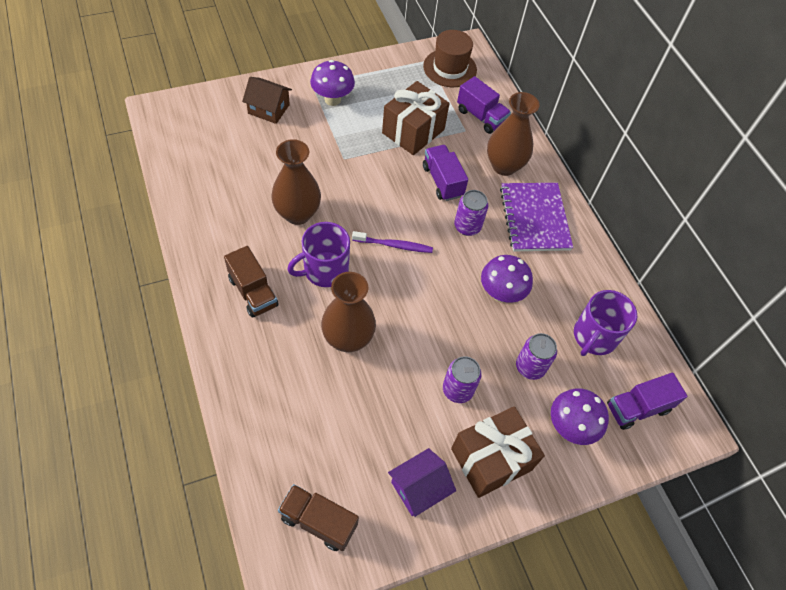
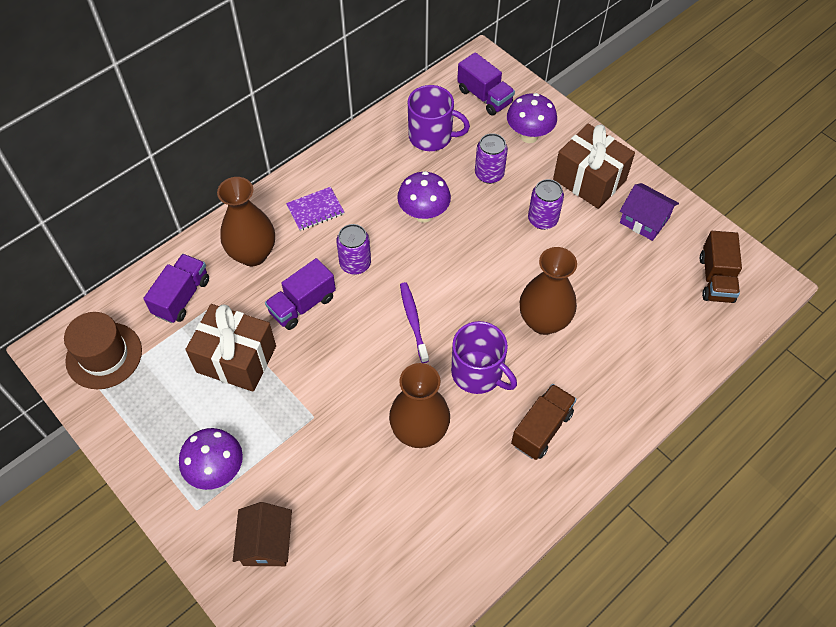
camera: 105 degrees left, 0 degrees up
purple notebook [500,183,573,251] -> purple notebook [286,187,344,231], size x0.54

